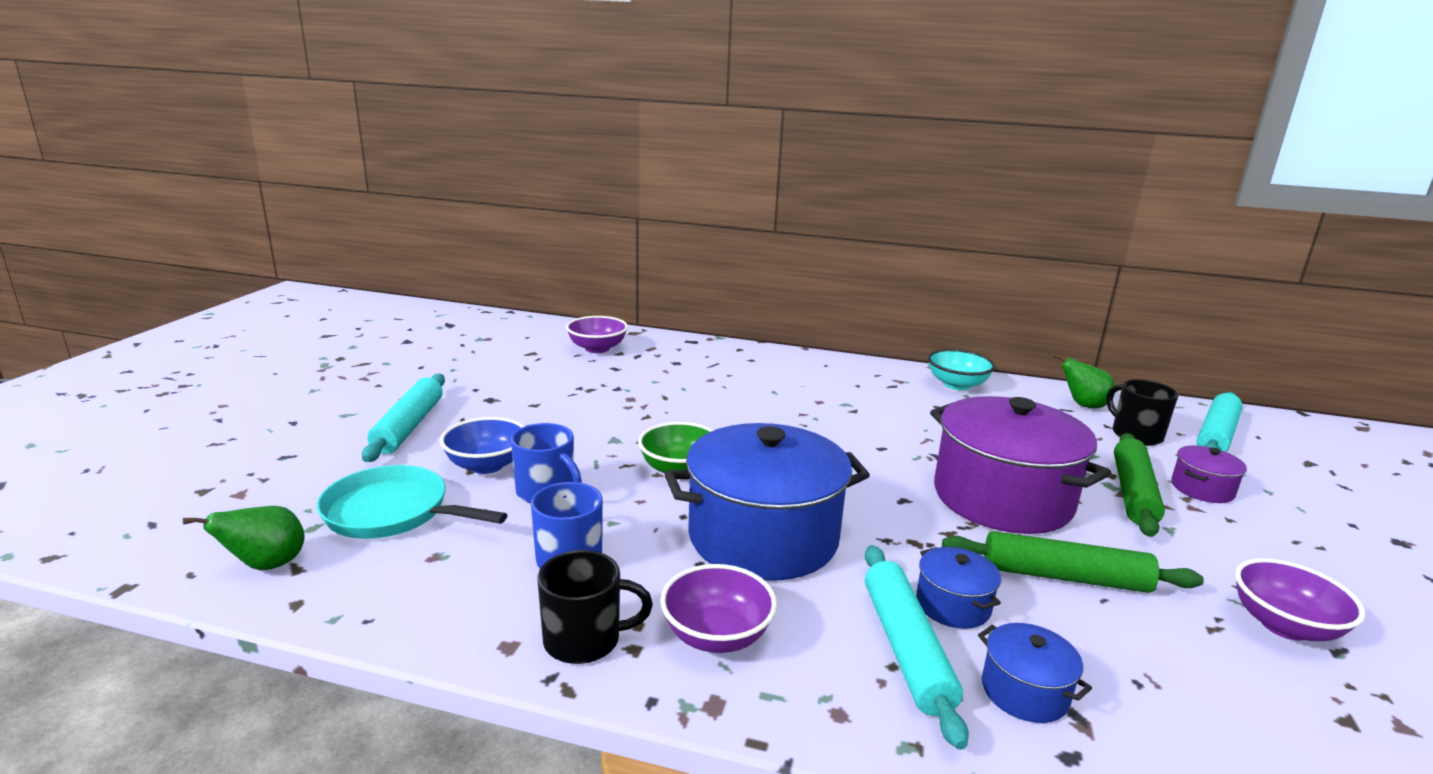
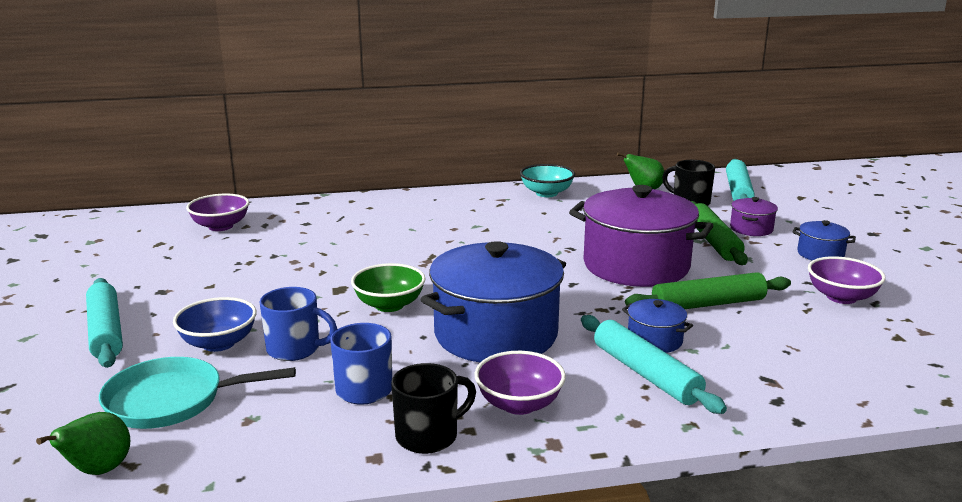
camera: 25 degrees left, 0 degrees up
blue pot [978,623,1092,723] -> blue pot moved to [793,220,856,261]

